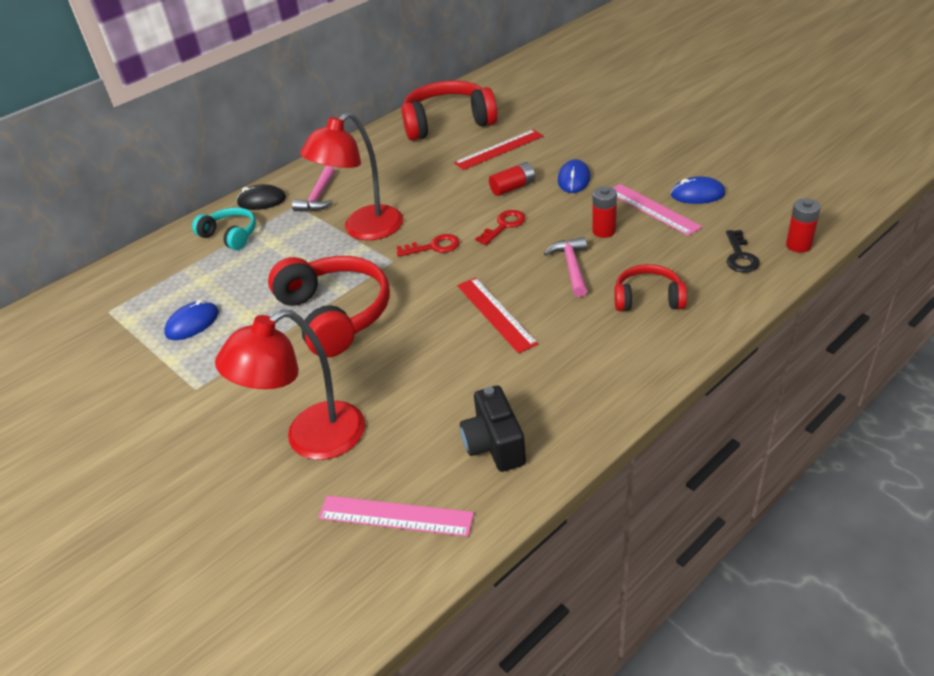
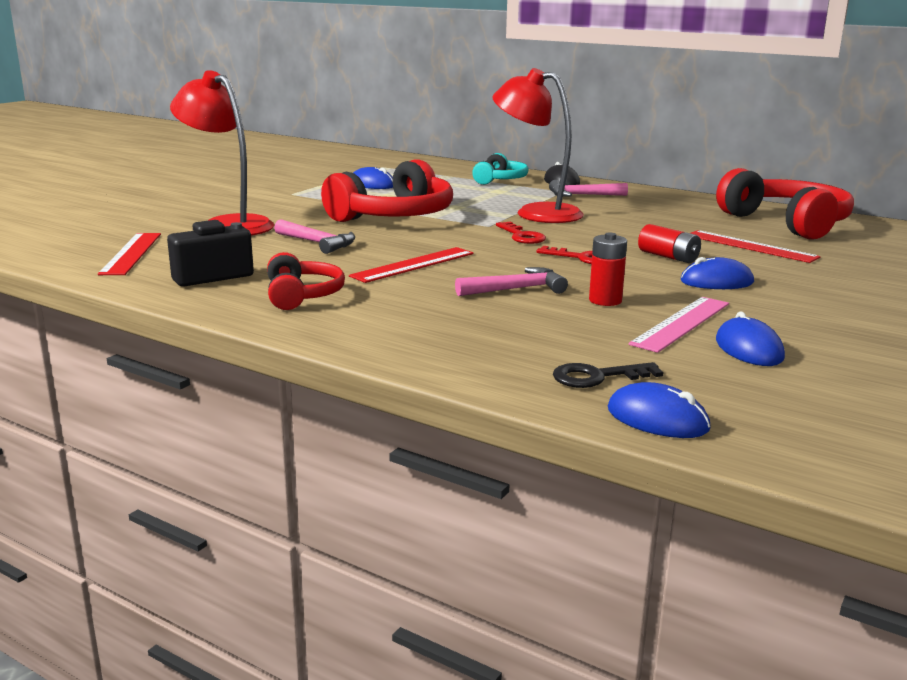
camera: 70 degrees right, 20 degrees down
pink ruler [318,496,474,537] -> red ruler [98,233,161,275]
red headphones [614,264,687,311] -> red headphones moved to [267,252,345,310]
red battery [786,198,821,253] -> blue mouse [608,382,711,438]
none -> pink hammer [274,219,355,254]

